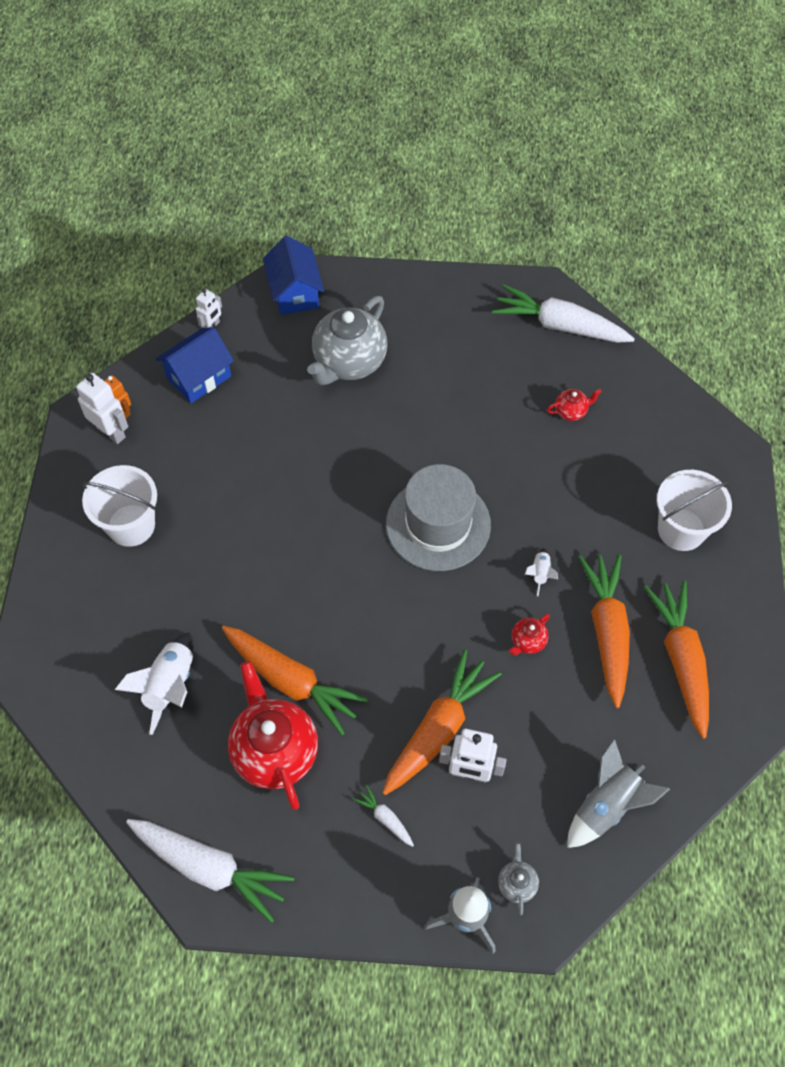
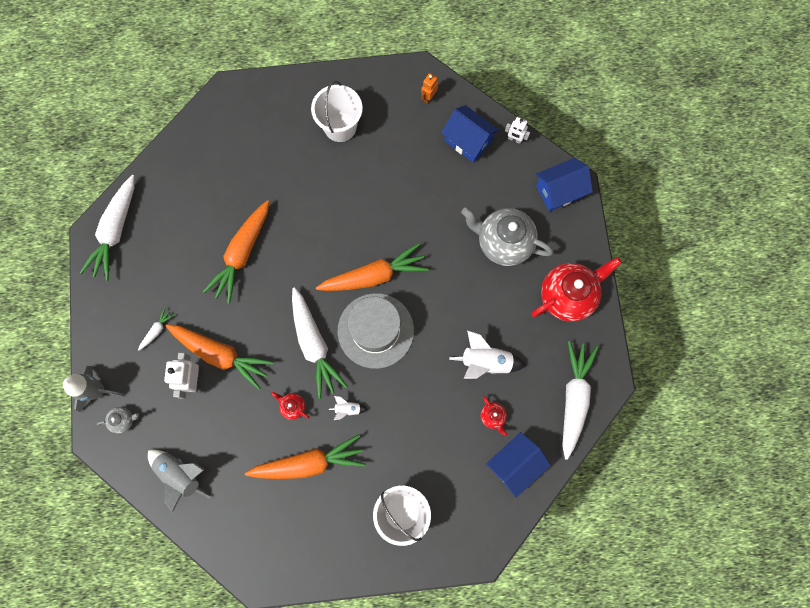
camera: 80 degrees right, 15 degrees up
white robot [76,373,128,444] -> none
white rocket [115,632,194,735] -> white rocket moved to [449,330,527,379]
red teapot [228,661,318,810] -> red teapot moved to [531,257,622,322]
orange carrot [644,580,709,739] -> orange carrot moved to [316,243,429,291]
none -> white carrot [292,287,348,399]
none -> blue house [486,432,551,498]

